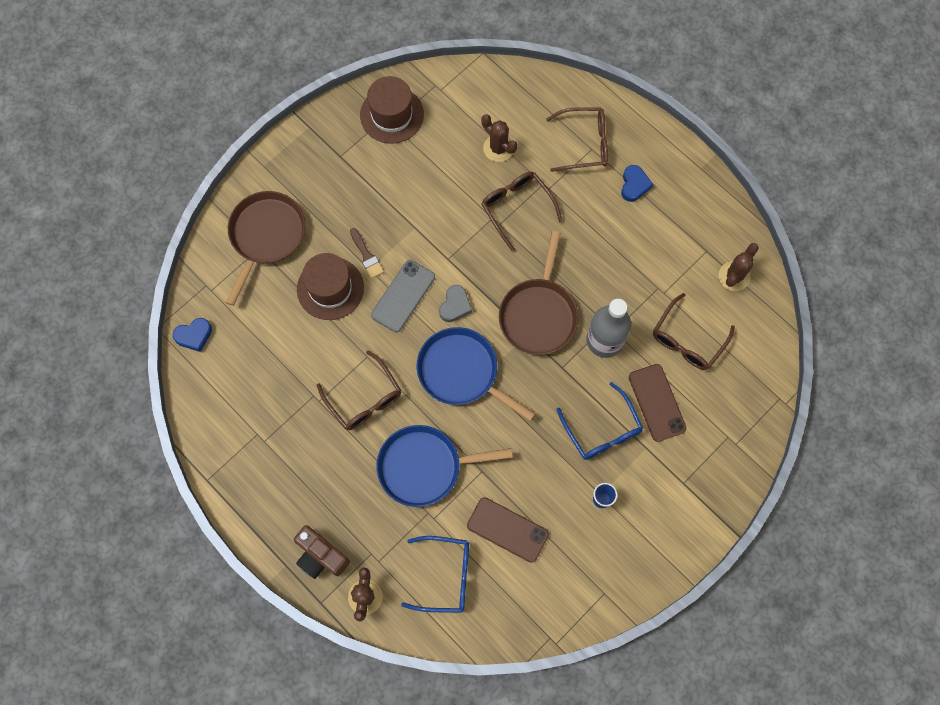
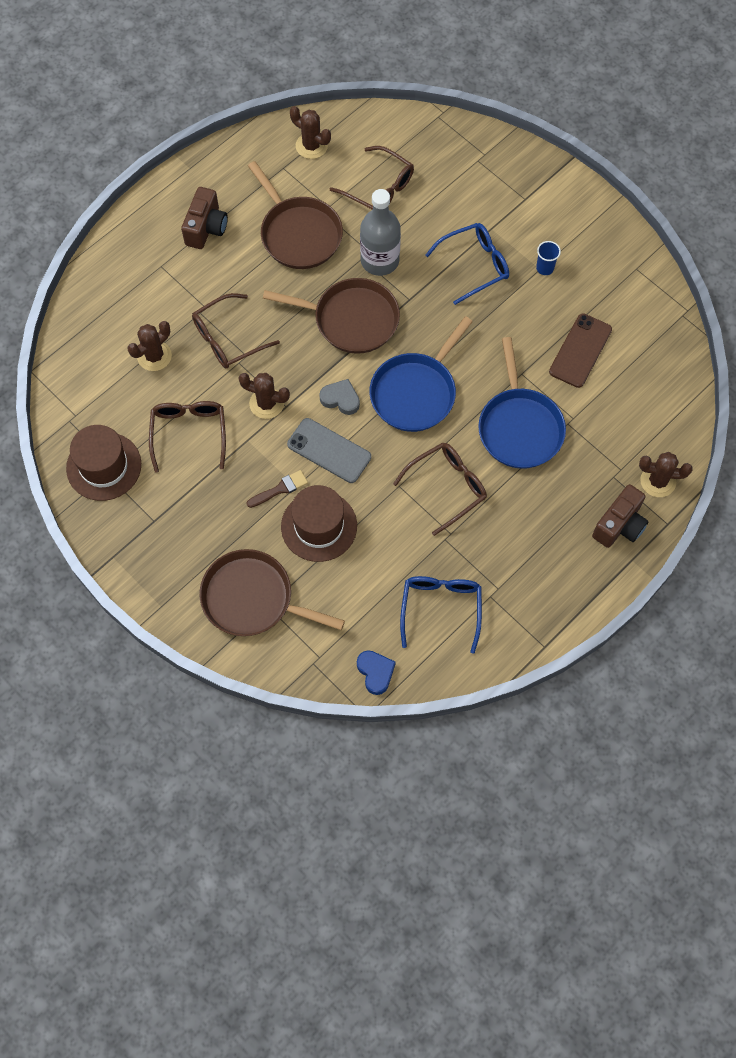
camera: 90 degrees left, 5 degrees down
blue glasses [401,536,469,613] -> blue glasses moved to [400,576,482,654]
brown glasses [546,107,608,172] -> brown glasses moved to [149,401,226,473]
blue heart [621,165,653,202] -> brown camera [181,187,228,249]
brown phone [629,364,686,442] -> none
none -> brown cactus [239,373,290,419]
none -> brown pan [248,161,343,269]

